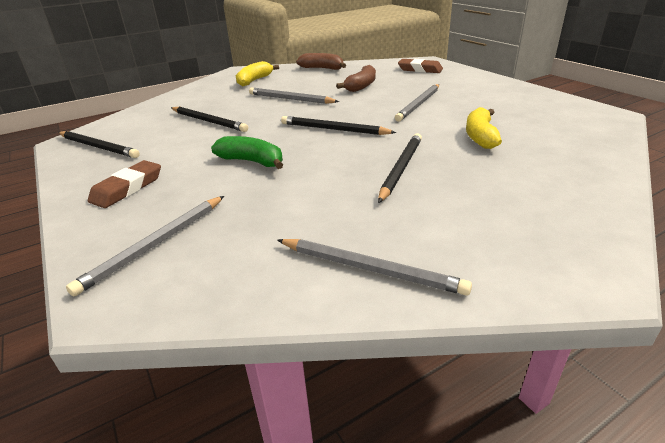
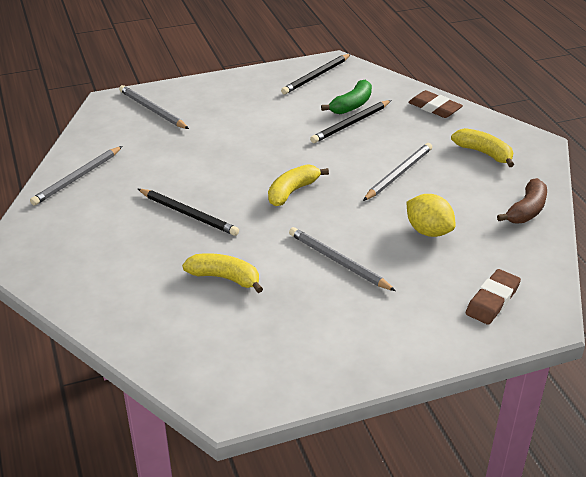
camera: 100 degrees right, 5 degrees up
brown eraser [88,160,161,208] -> brown eraser moved to [408,90,463,118]
green banana [211,136,283,169] -> green banana moved to [321,80,372,114]
black pencil [281,116,396,135] -> yellow banana [268,164,329,206]
brown banana [336,65,376,92] -> yellow lemon [407,194,456,237]

